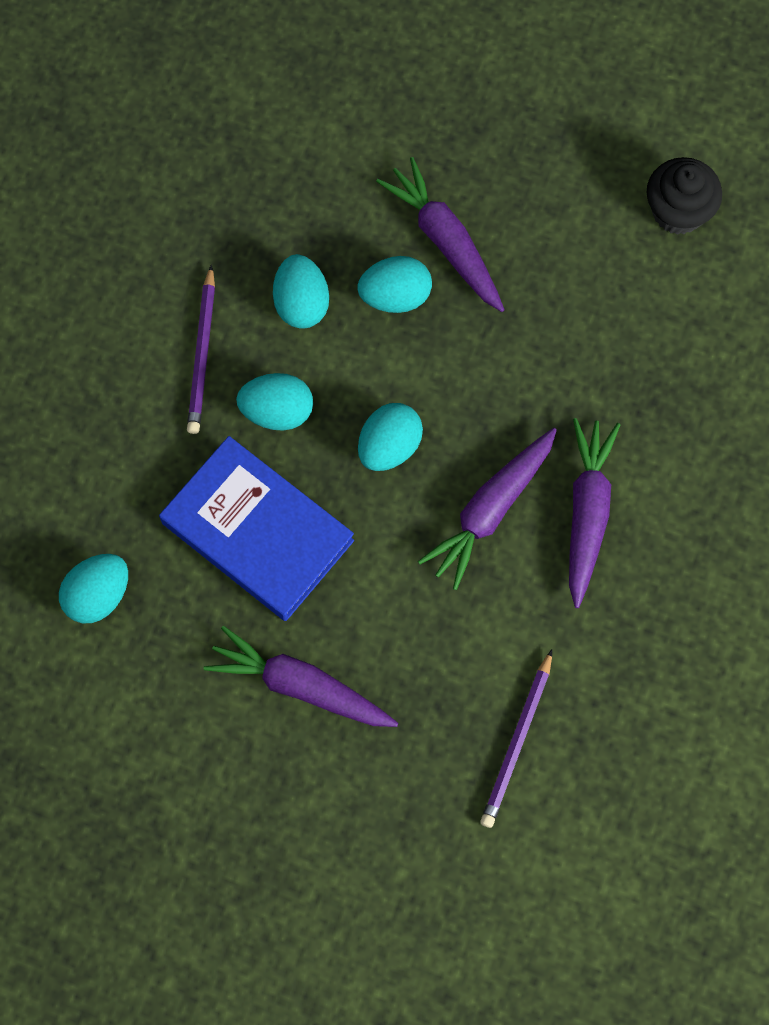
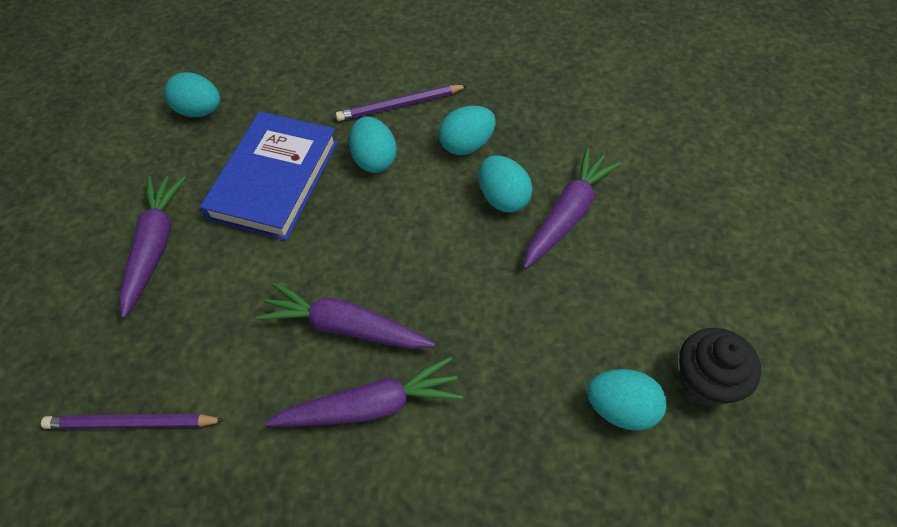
camera: 70 degrees right, 15 degrees down
turquoise egg [358,403,423,471] -> turquoise egg moved to [587,369,667,430]

